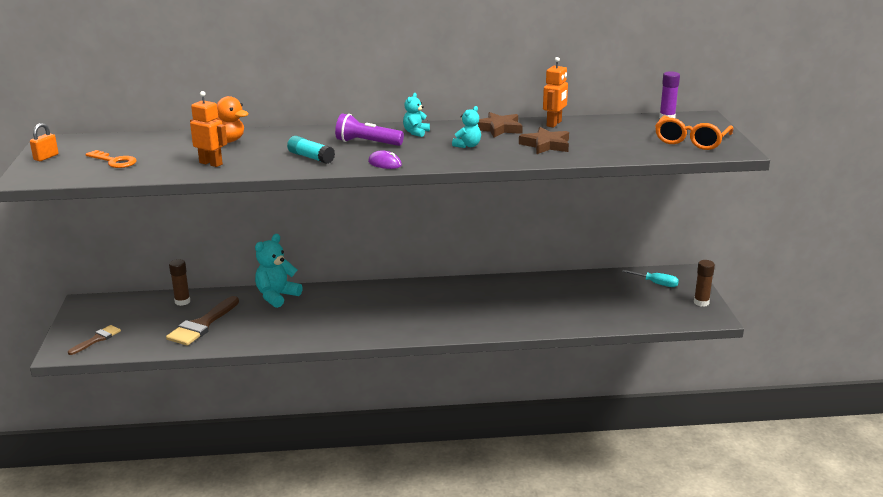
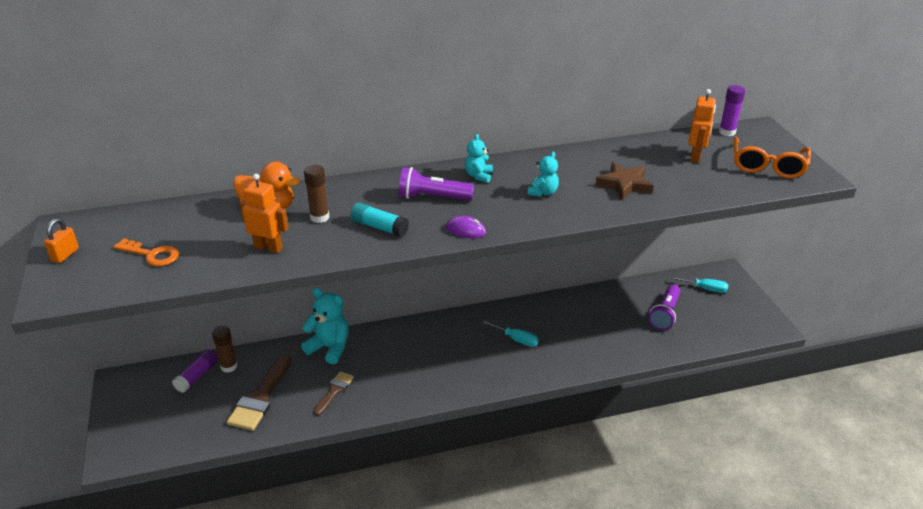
camera: 10 degrees left, 10 degrees up
brown brush [68,325,121,355] -> brown brush moved to [313,371,354,416]
turquoise teddy bear [255,234,303,308] -> turquoise teddy bear turned 90 degrees clockwise [301,288,349,364]
brown star [478,112,523,138] -> none
orange robot [543,57,568,127] -> orange robot moved to [688,89,716,163]
brown glue stick [694,260,715,306] -> brown glue stick moved to [304,165,329,223]
none -> purple glue stick [172,349,218,392]
none -> turquoise screwdriver [482,321,539,347]
none -> purple flashlight [649,284,681,330]

